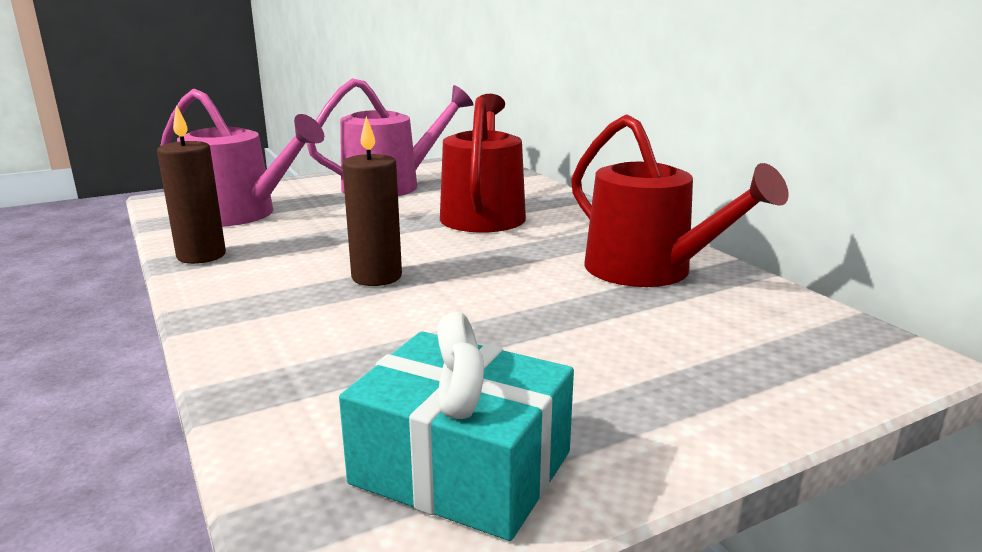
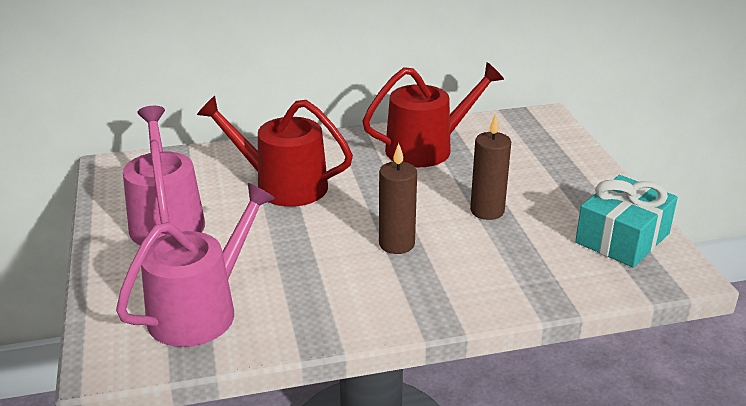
camera: 75 degrees left, 10 degrees up
brown candle [157,105,226,264] -> brown candle moved to [470,114,511,220]

